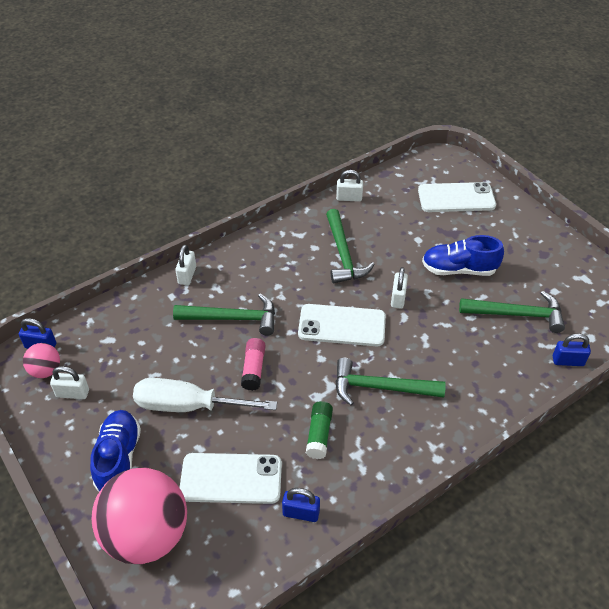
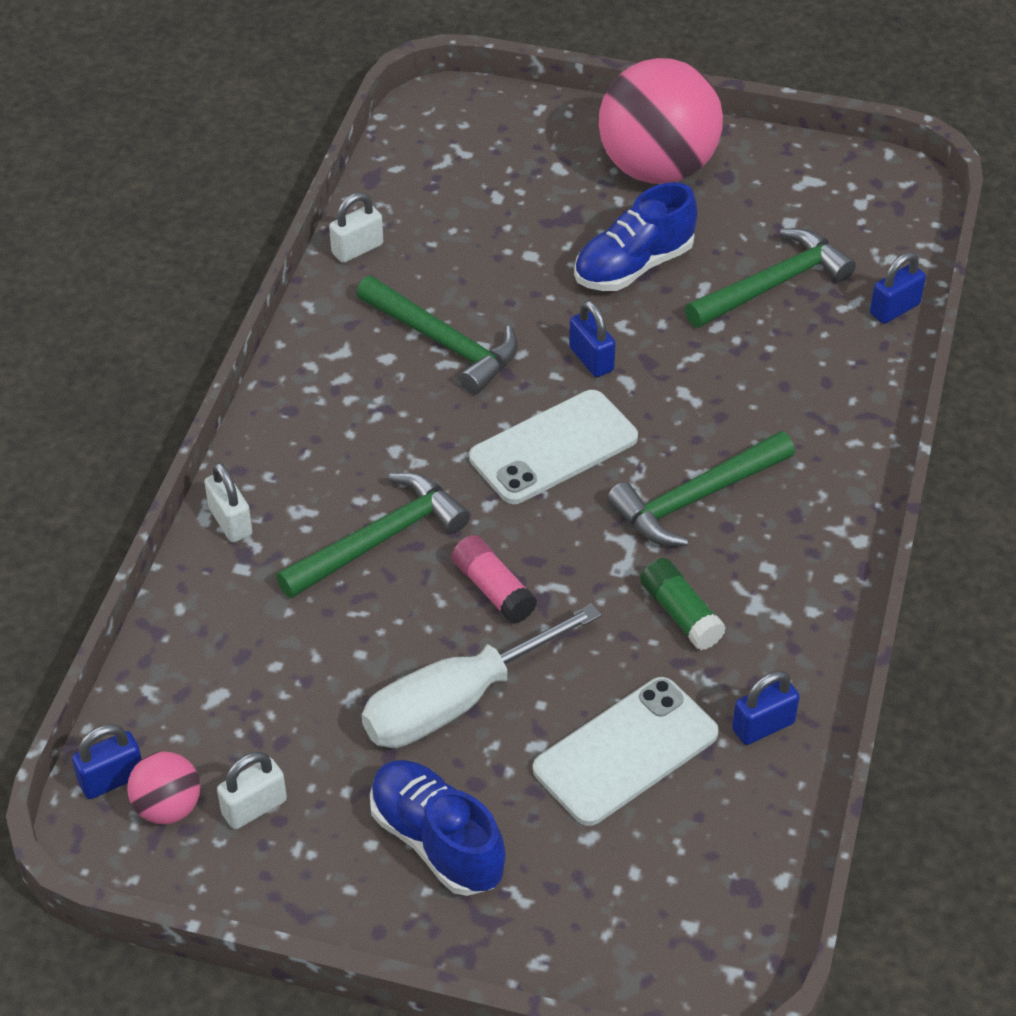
camera: 40 degrees left, 0 degrees up
pink ball [92,468,187,564] -> pink ball moved to [599,58,723,184]
white padlock [391,267,408,309] -> blue padlock [569,300,616,377]
white phone [418,182,496,212] -> none

